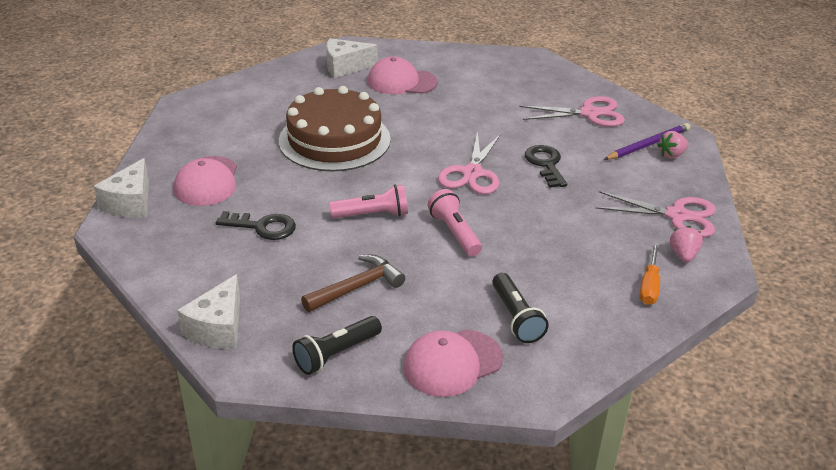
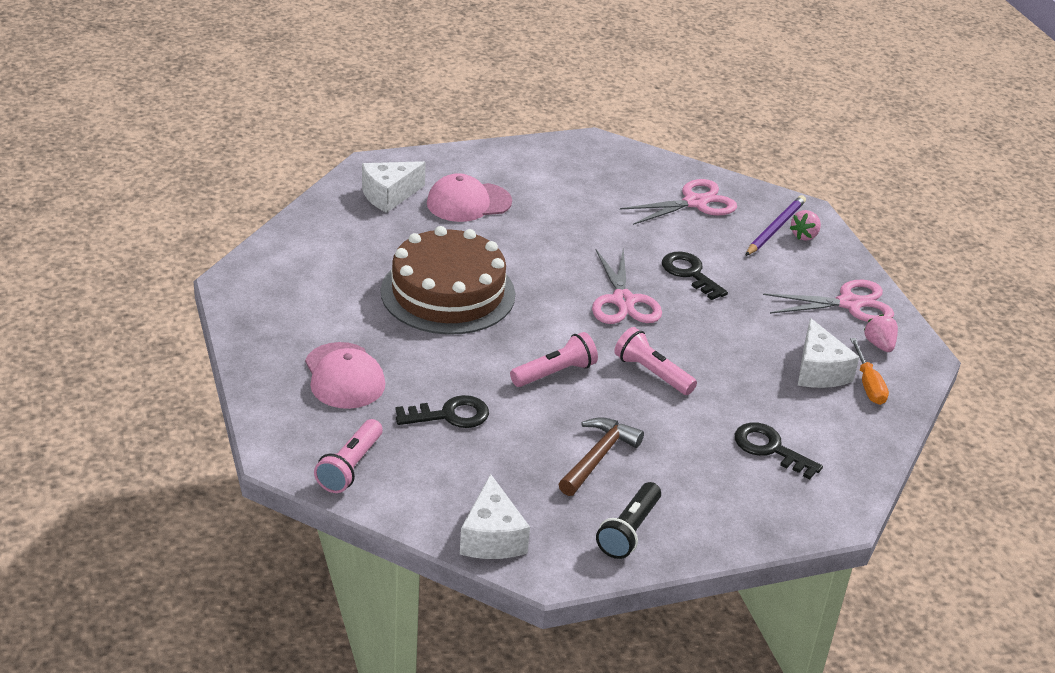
camera: 25 degrees left, 0 degrees up
white cheese [94,158,149,218] -> white cheese moved to [798,318,859,388]
pink cap [403,330,503,397] -> none
black flashlight [492,273,549,343] -> black key [735,423,823,480]
none -> pink flashlight [314,419,383,493]

